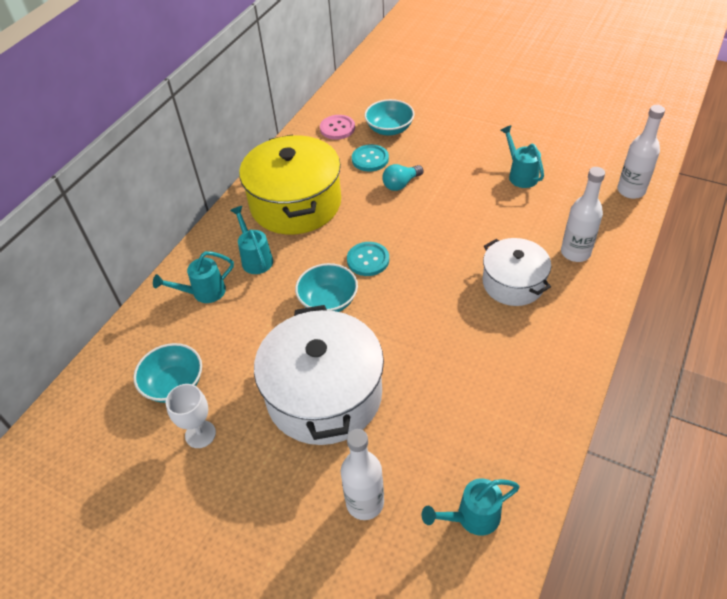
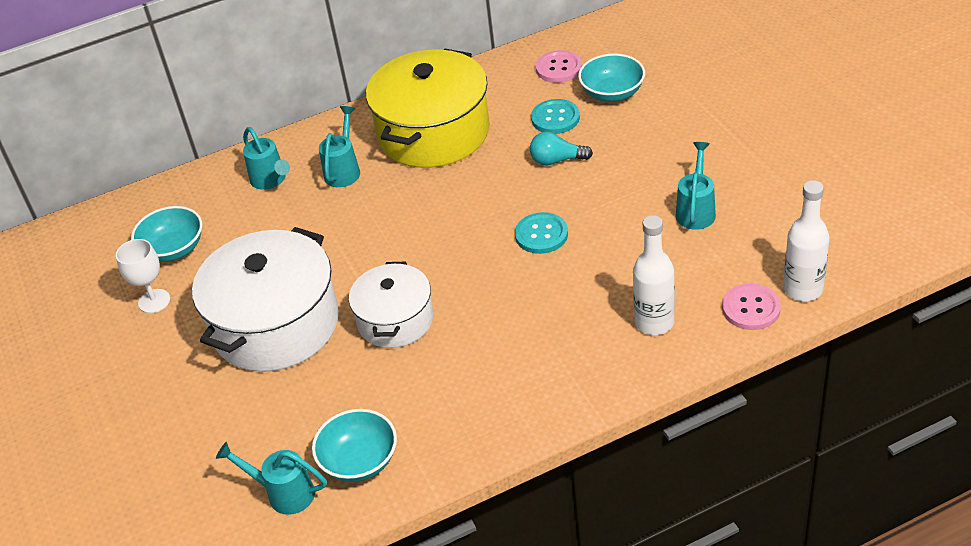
camera: 40 degrees right, 5 degrees down
turquoise watering can [153,251,234,303] -> turquoise watering can turned 135 degrees counterclockwise [243,127,290,190]
turquoise bowl [295,263,358,312] -> turquoise bowl moved to [312,409,397,482]
white bottle [341,429,384,520] -> none
turquoise button [347,242,389,276] -> turquoise button moved to [515,212,568,254]
white pot [483,238,551,306] -> white pot moved to [349,262,433,348]
none -> pink button [722,283,781,330]

